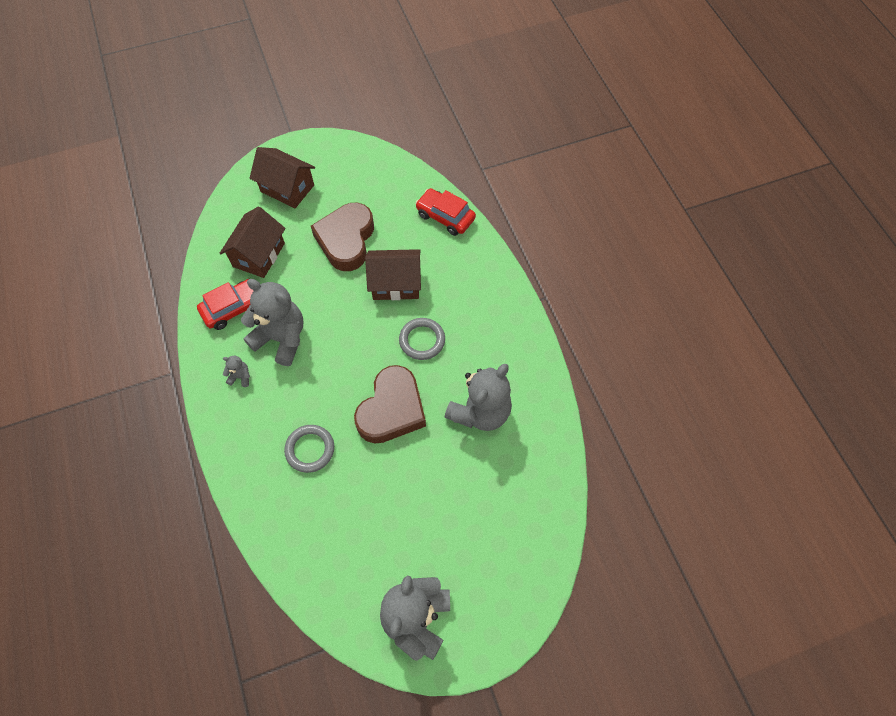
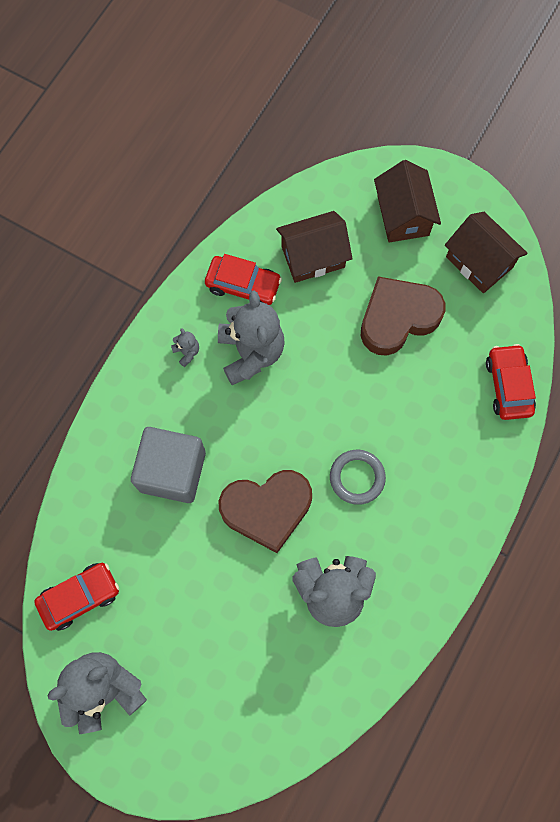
camera: 50 degrees right, 10 degrees up
grey ring [284,425,334,473] -> grey cube [131,427,206,503]
brown house [365,249,421,300] -> brown house moved to [445,212,528,293]
none -> red car [34,563,119,631]

